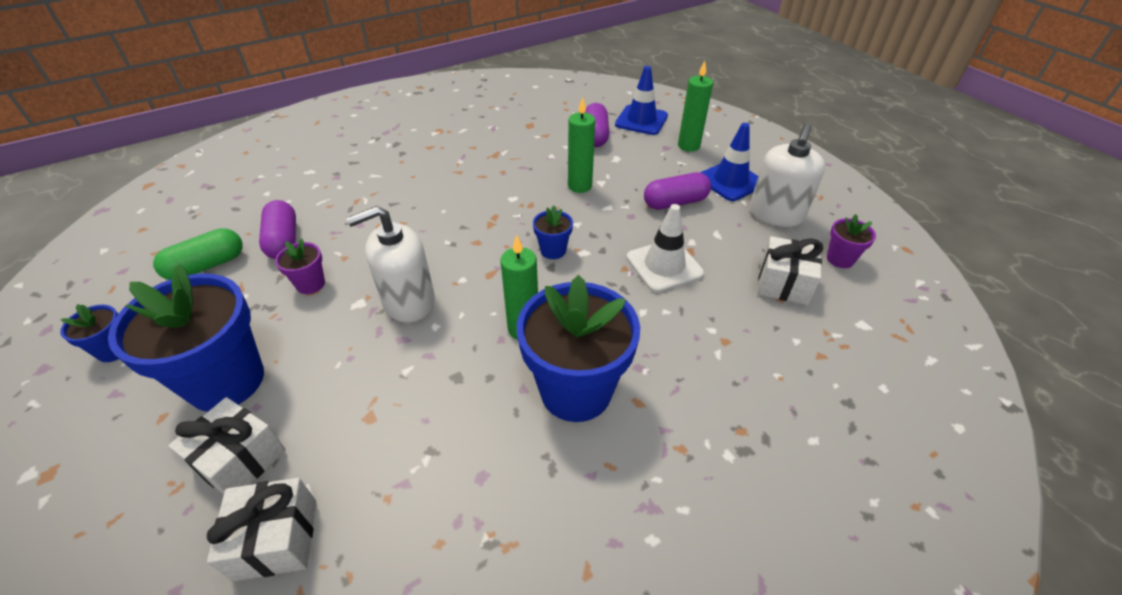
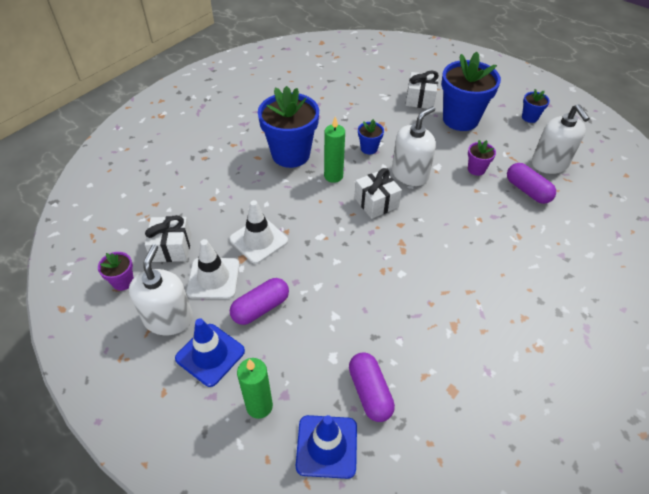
camera: 160 degrees right, 5 degrees up
green capsule [153,228,243,280] -> white soap dispenser [532,104,590,174]
white gift [207,478,316,582] -> white gift moved to [354,168,402,219]
blue flower pot [533,206,573,259] -> blue flower pot moved to [358,119,384,154]
green candle [568,97,595,193] -> none
none -> white traffic cone [186,239,240,299]

